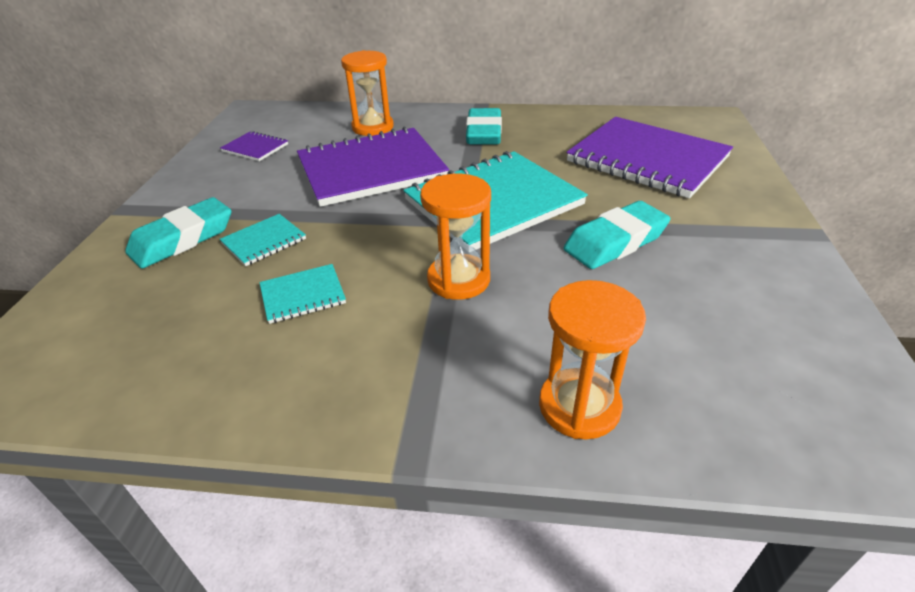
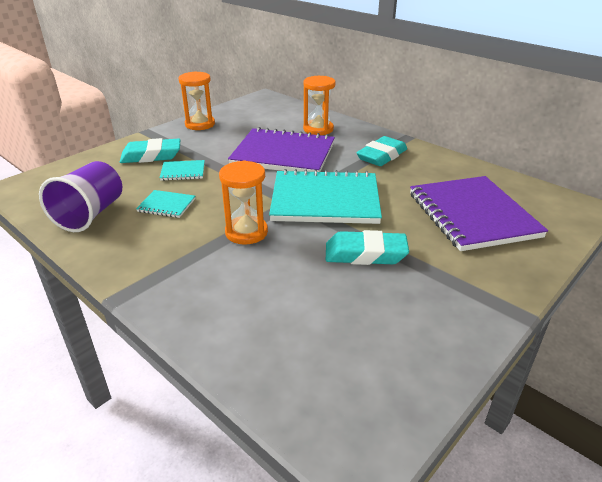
camera: 35 degrees right, 5 degrees down
purple notebook [220,131,288,161] -> none
orange hourglass [539,280,646,439] -> orange hourglass moved to [178,71,215,130]
none -> purple cup [39,161,122,232]

